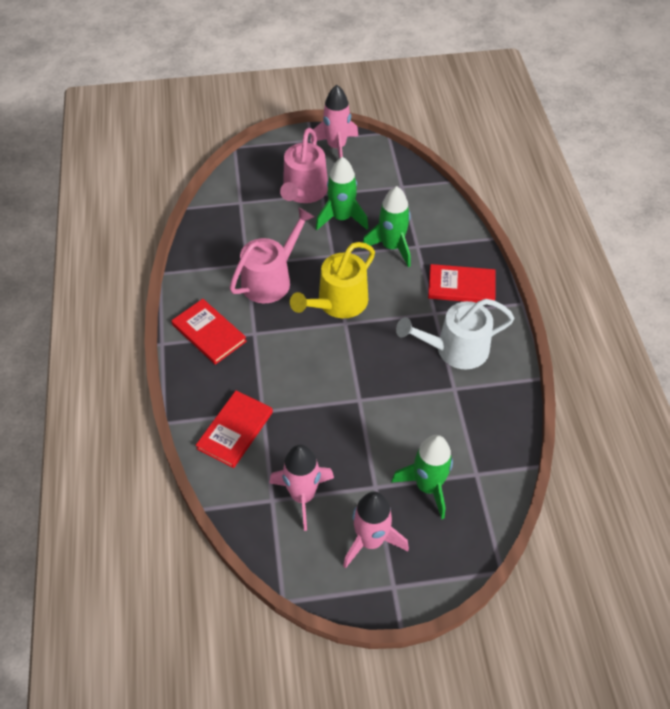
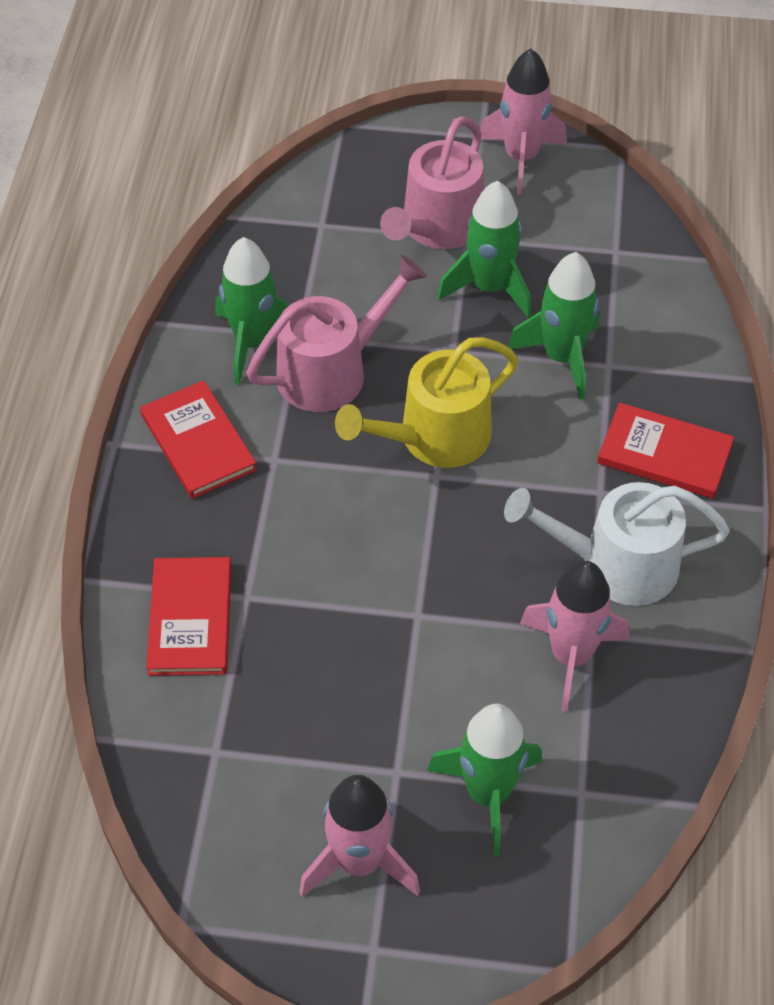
camera: 15 degrees right, 0 degrees up
red book [196,390,273,468] -> red book turned 45 degrees counterclockwise [146,557,231,676]
pink rocket [269,444,334,531] -> pink rocket moved to [520,561,629,712]
none -> green rocket [215,237,290,385]

